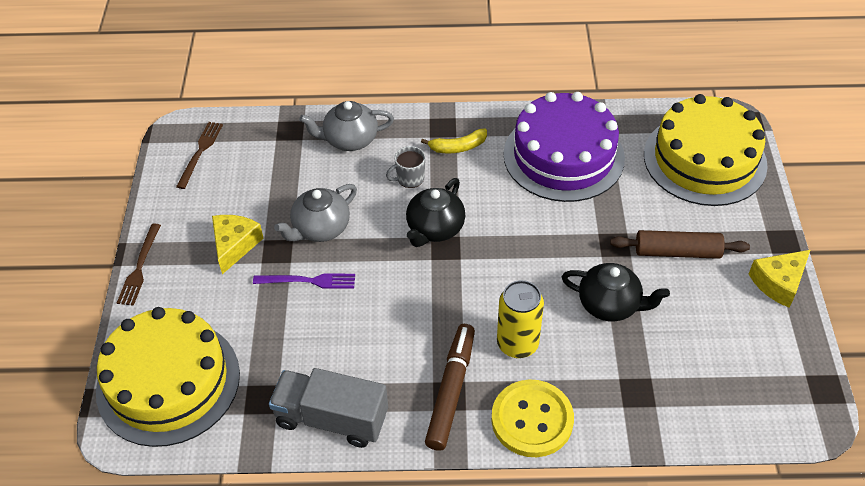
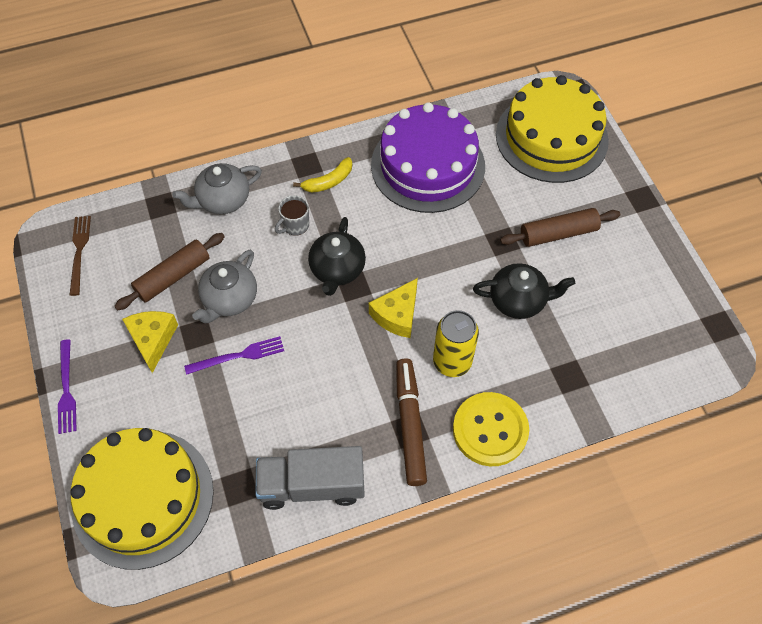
camera: 20 degrees left, 10 degrees up
brown fork [117,223,161,306] -> purple fork [58,339,77,434]
yellow cheese [749,250,810,308] -> yellow cheese moved to [369,278,418,338]
none -> brown rolling pin [114,233,225,310]

